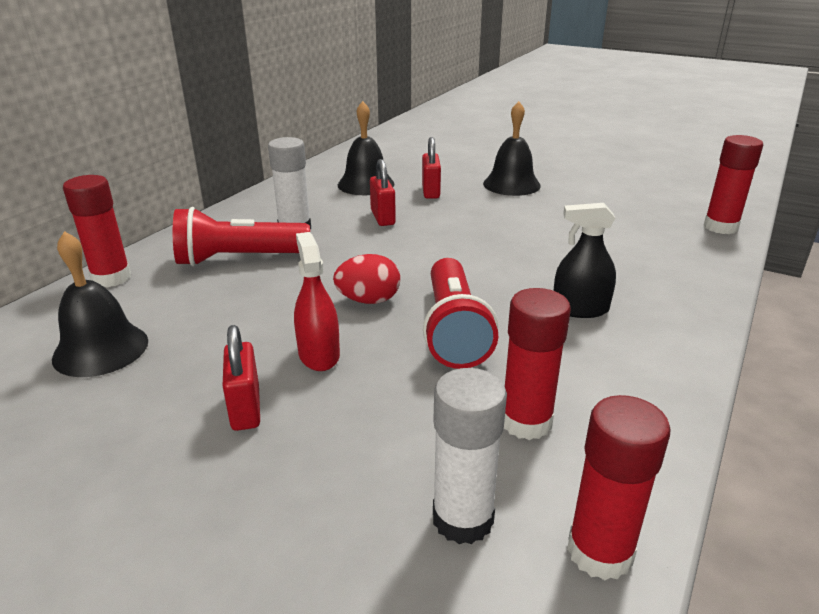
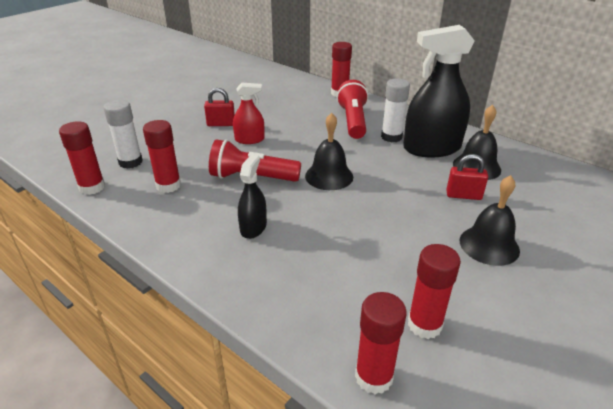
camera: 100 degrees right, 5 degrees up
black bell [52,231,148,377] -> black bell moved to [305,113,353,190]
red egg [333,254,400,304] -> none
red padlock [370,159,396,226] -> none
none -> black spray bottle [403,25,475,158]
none -> red glue stick [408,244,461,339]

